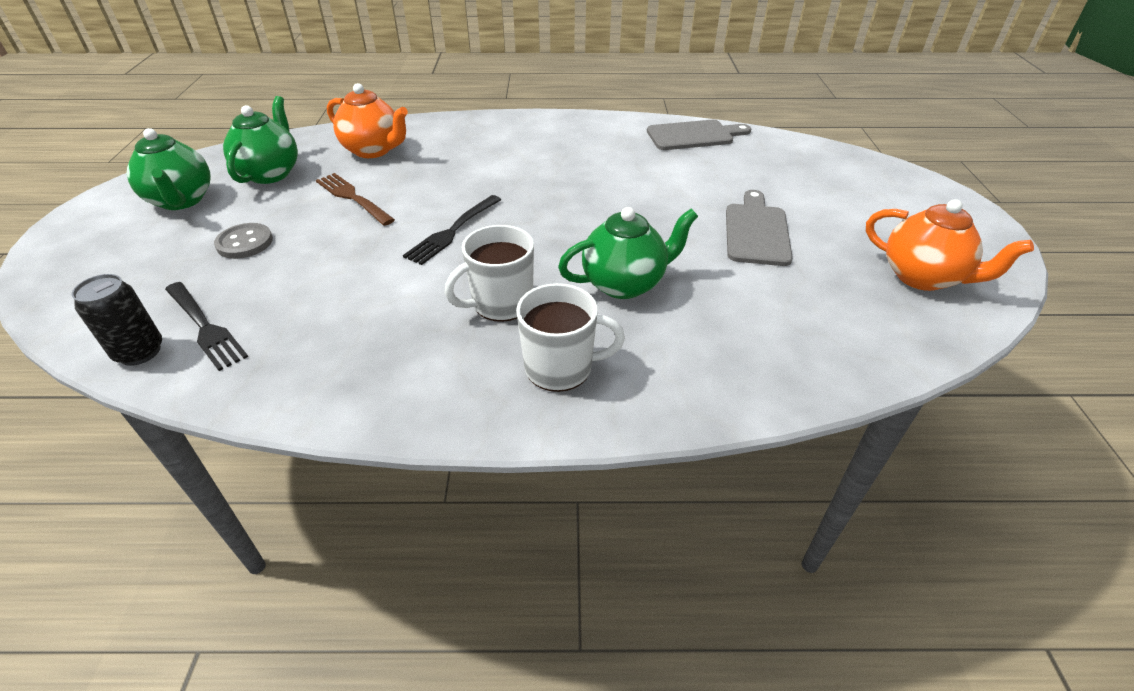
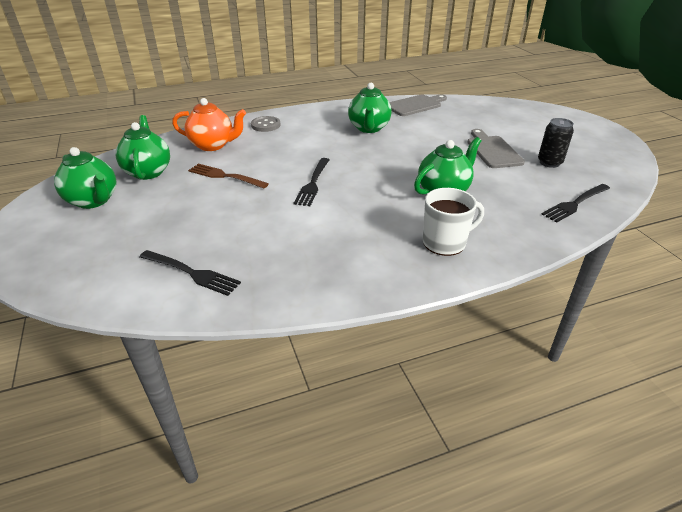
camera: 20 degrees left, 5 degrees down
black can [72,274,162,366] -> black can moved to [538,118,574,168]
grey button [214,223,273,259] -> grey button moved to [251,116,280,132]
white mug [445,225,534,322] -> none
orange teapot [866,199,1034,291] -> none
none -> green teapot [348,83,392,133]
none -> black fork [541,184,610,223]

